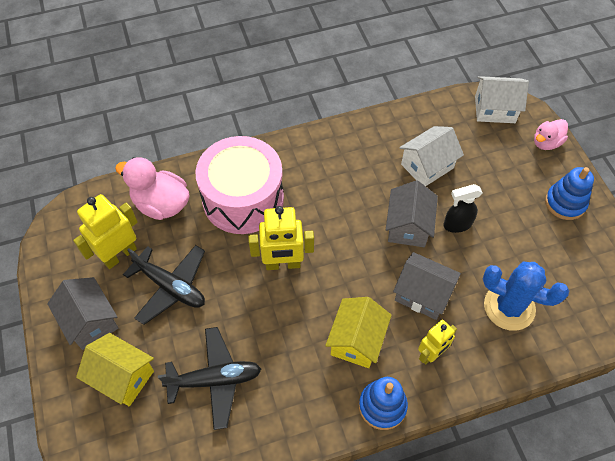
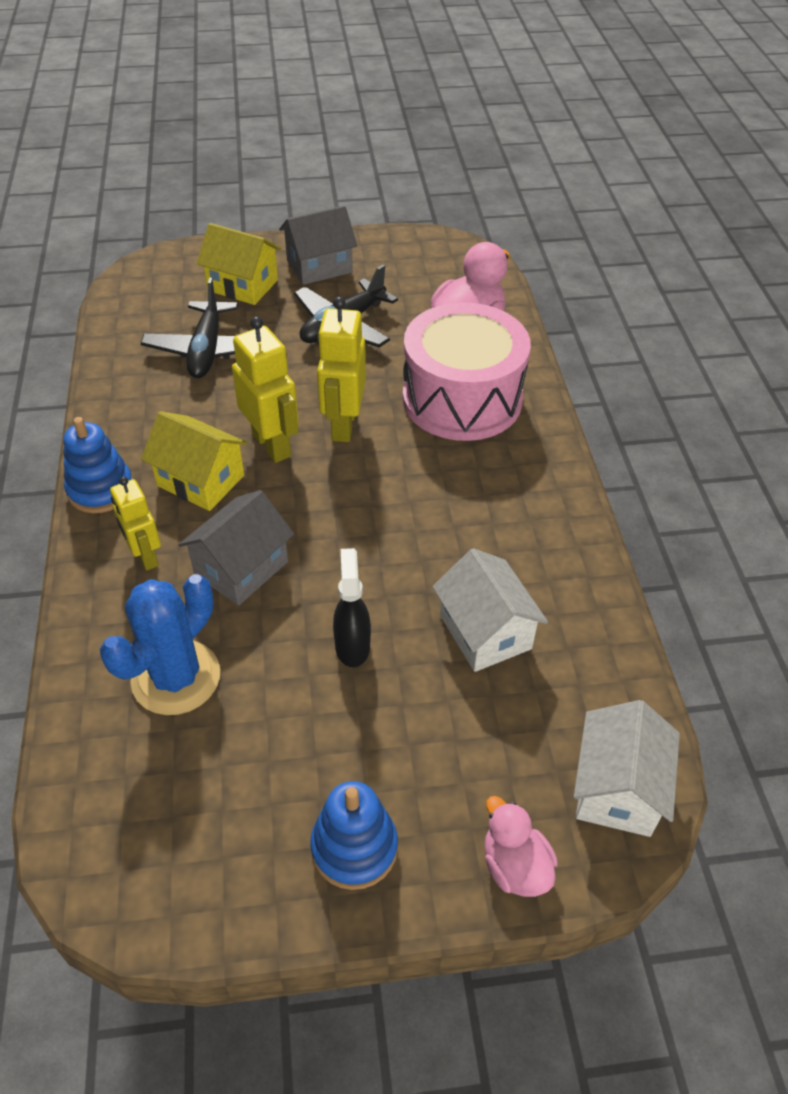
camera: 100 degrees right, 10 degrees down
yellow robot [73,194,138,269] -> yellow robot moved to [232,316,299,463]
yellow house [76,333,154,406] -> yellow house turned 75 degrees clockwise [197,223,281,305]
grey house [386,180,438,247] -> none

